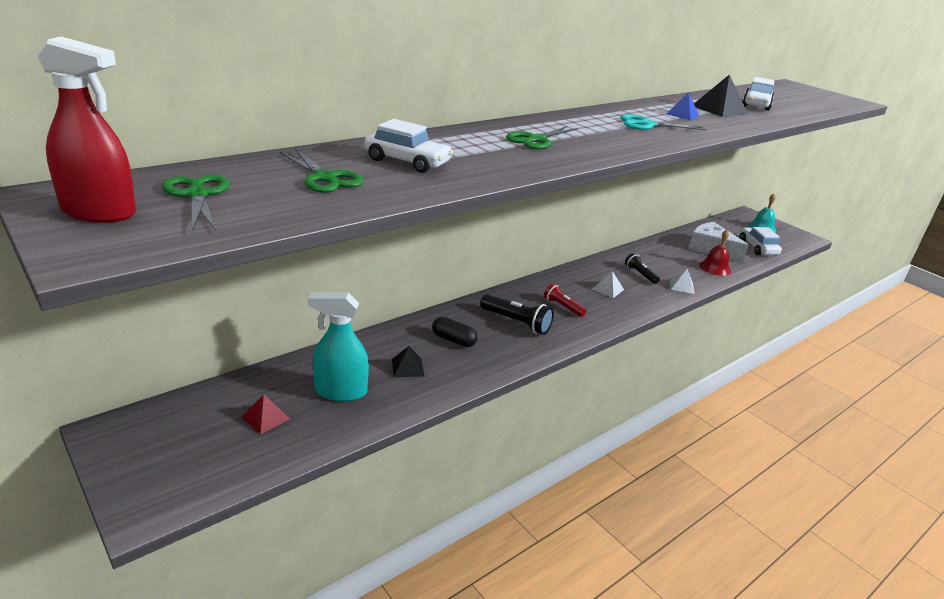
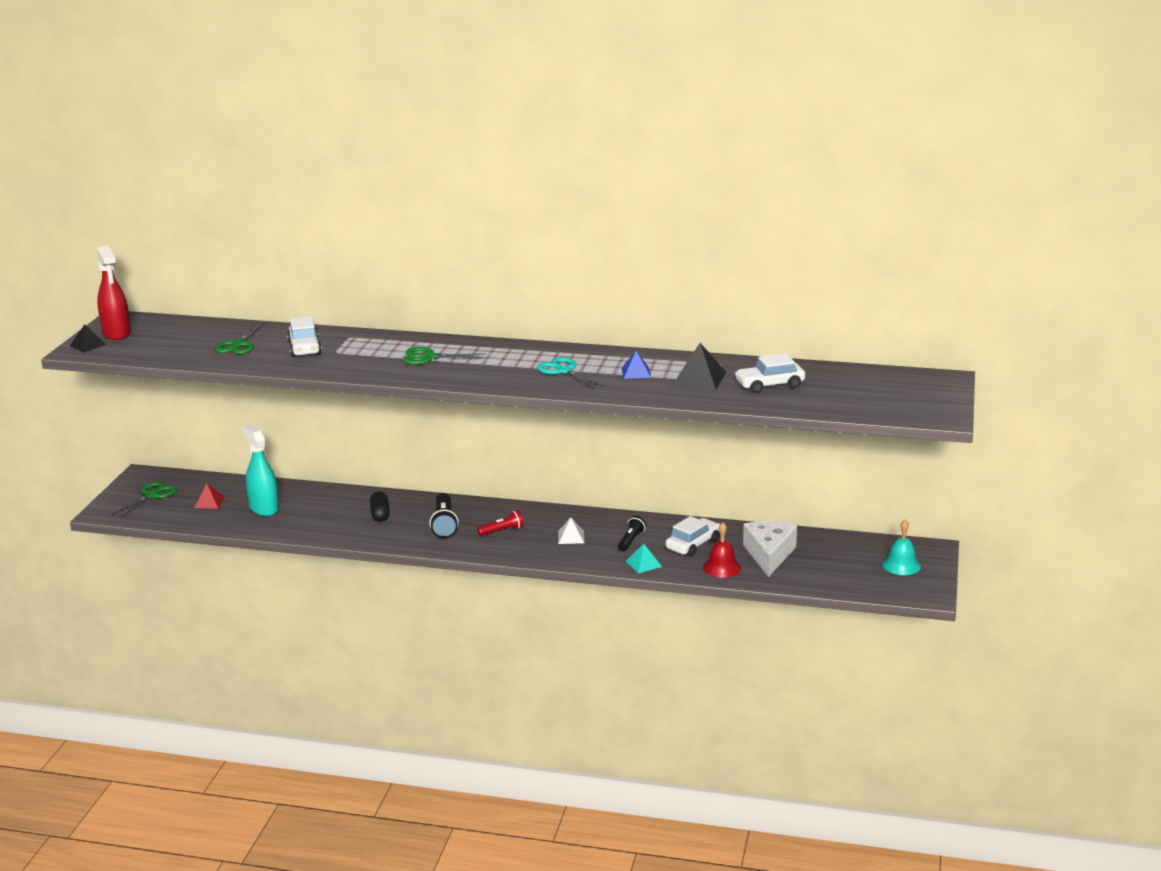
camera: 55 degrees right, 5 degrees down
green scissors [162,174,229,231] -> green scissors moved to [111,482,177,518]
black pyramid [392,346,424,377] -> black pyramid moved to [70,324,106,352]
red flashlight [544,284,586,317] -> red flashlight turned 60 degrees clockwise [477,510,524,536]
white pyramid [670,269,695,294] -> turquoise pyramid [626,544,662,573]
white car [740,227,782,255] -> white car moved to [666,516,720,557]

